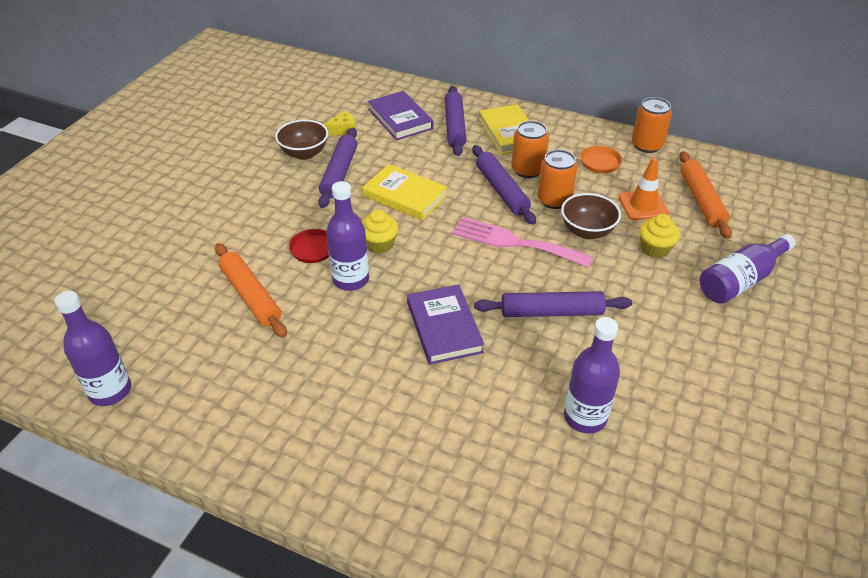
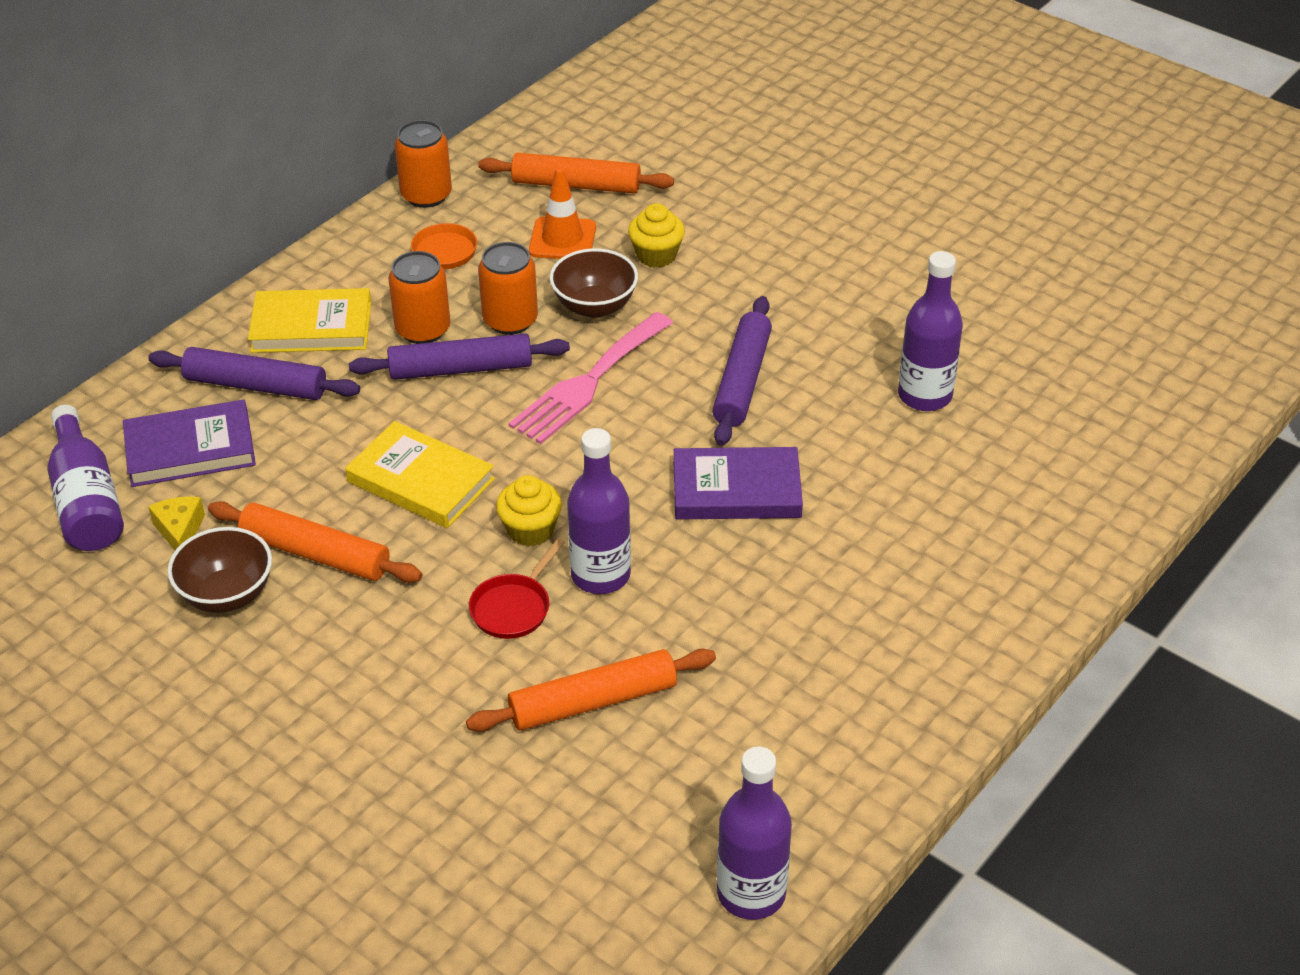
camera: 75 degrees left, 0 degrees up
purple rolling pin [319,128,357,208] -> orange rolling pin [208,501,422,583]
yellow book [362,164,447,220] -> yellow book turned 75 degrees clockwise [345,421,495,528]
purple bottle [700,234,796,304] -> purple bottle moved to [48,405,124,551]

